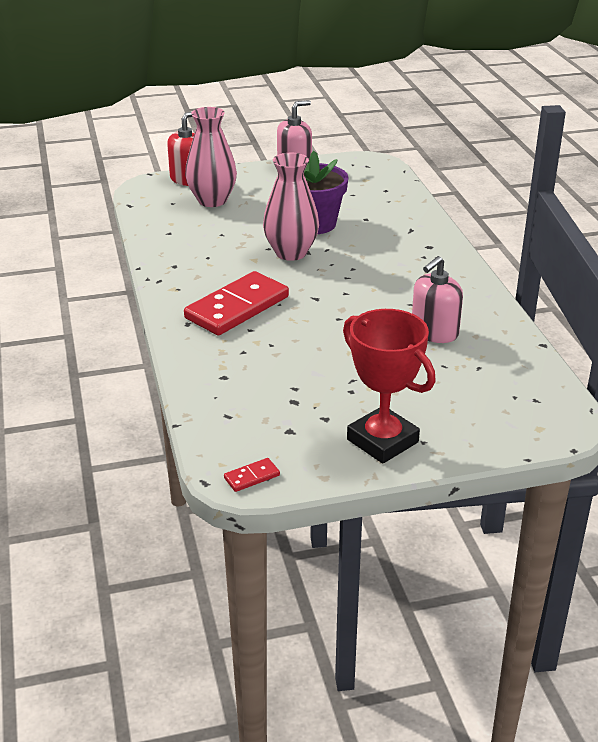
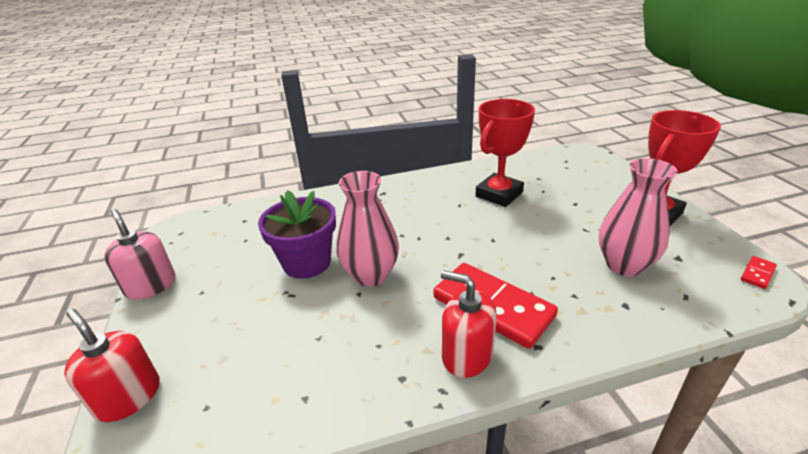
camera: 90 degrees left, 0 degrees up
pink vase [185,107,237,207] -> pink vase moved to [599,158,678,276]
red domino [224,458,280,492] -> red domino turned 75 degrees clockwise [741,256,777,289]
pink soap dispenser [412,256,463,343] -> red trophy [476,99,535,207]
none -> red soap dispenser [441,270,497,378]

